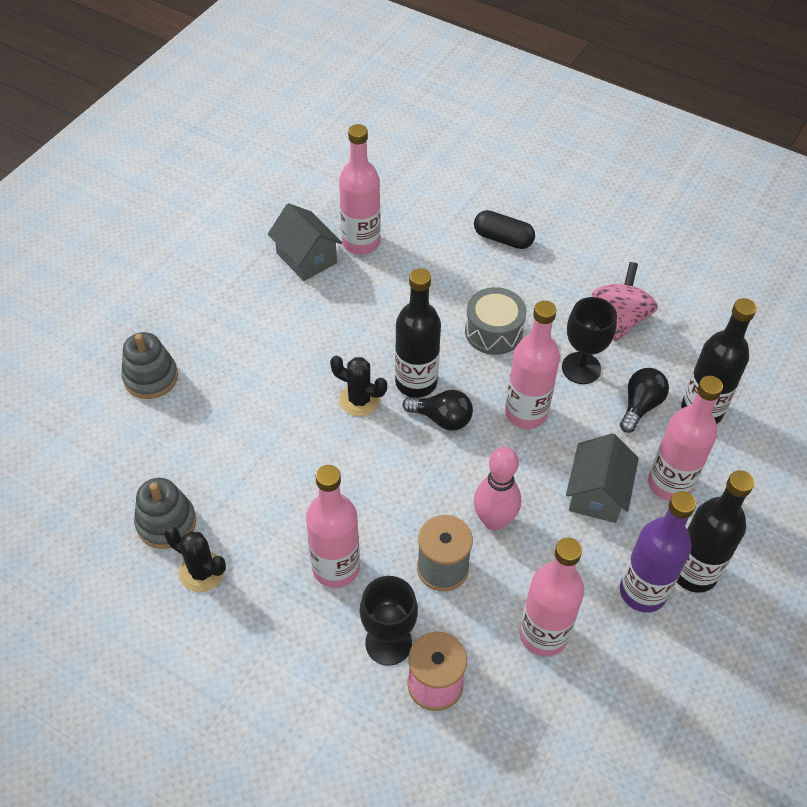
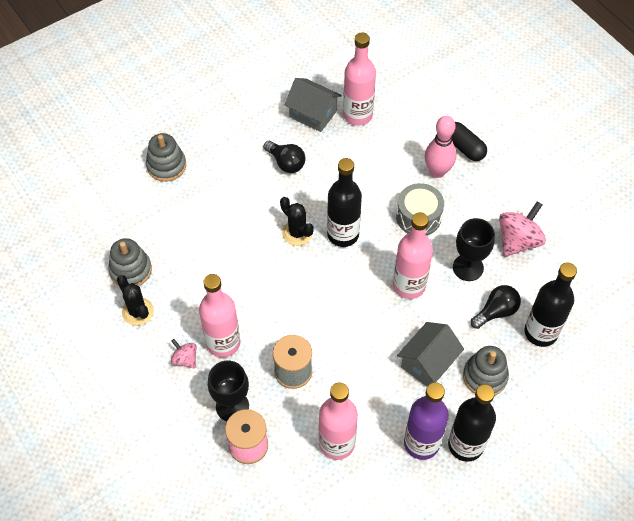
camera: 25 degrees right, 5 degrees up
grey house [268,203,342,281] -> grey house turned 45 degrees counterclockwise [285,78,342,132]
black light bulb [403,390,473,431] -> black light bulb moved to [263,141,305,173]
pink bowling pin [474,447,521,531] -> pink bowling pin moved to [425,116,456,178]
pink bottle [648,376,723,501] -> grey stacking toy [463,346,509,396]
none -> pink spinning top [171,339,197,369]

